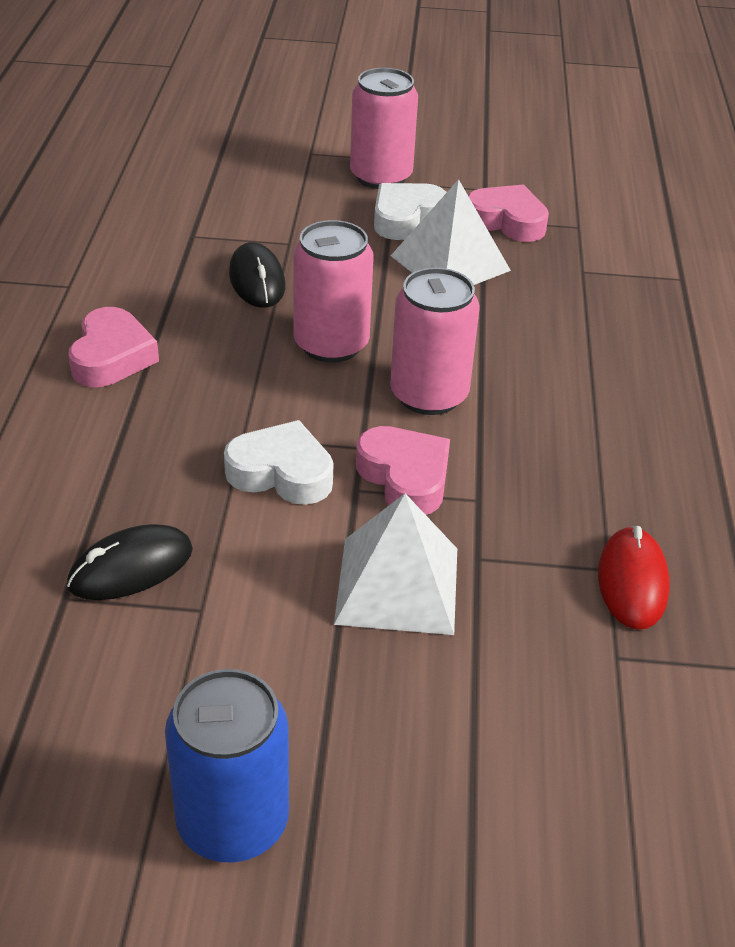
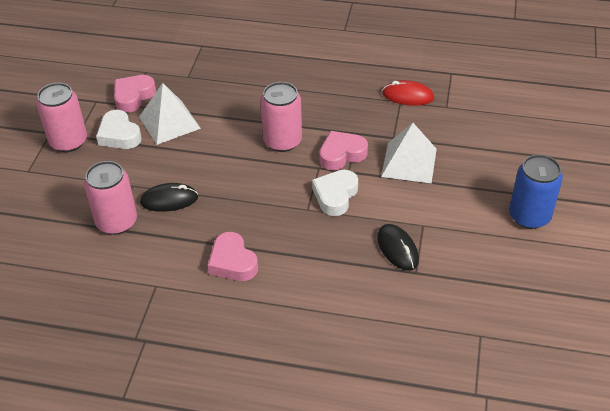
camera: 80 degrees left, 5 degrees up
pink heart [68,307,159,387] -> pink heart turned 135 degrees counterclockwise [208,232,258,281]
pink can [293,220,374,363] -> pink can moved to [84,161,137,235]

